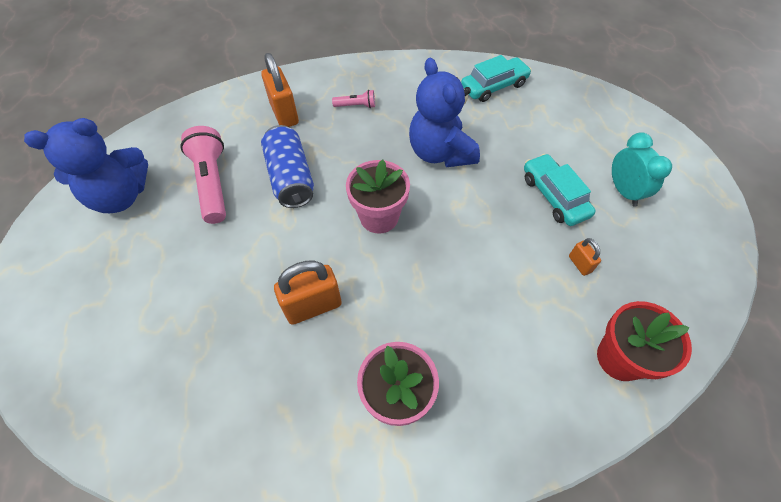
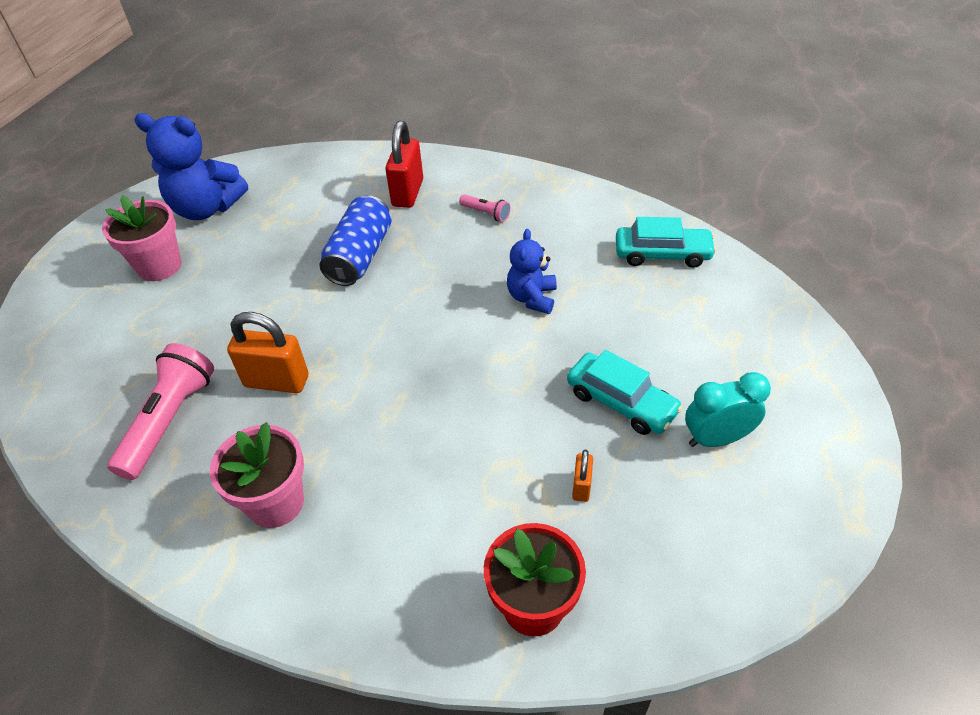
camera: 35 degrees right, 10 degrees down
pink flashlight [180,126,226,224] -> pink flashlight moved to [107,343,214,480]
orange padlock [261,53,299,127] -> red padlock [386,121,423,208]
pink flower pot [346,160,410,234] -> pink flower pot moved to [102,195,182,281]
blue teddy bear [409,58,480,167] -> blue teddy bear [507,229,557,314], size x0.59
turquoise car [524,154,596,226] -> turquoise car turned 120 degrees clockwise [567,350,683,435]
turquoise clock [612,132,672,206] -> turquoise clock turned 120 degrees counterclockwise [685,372,771,447]

